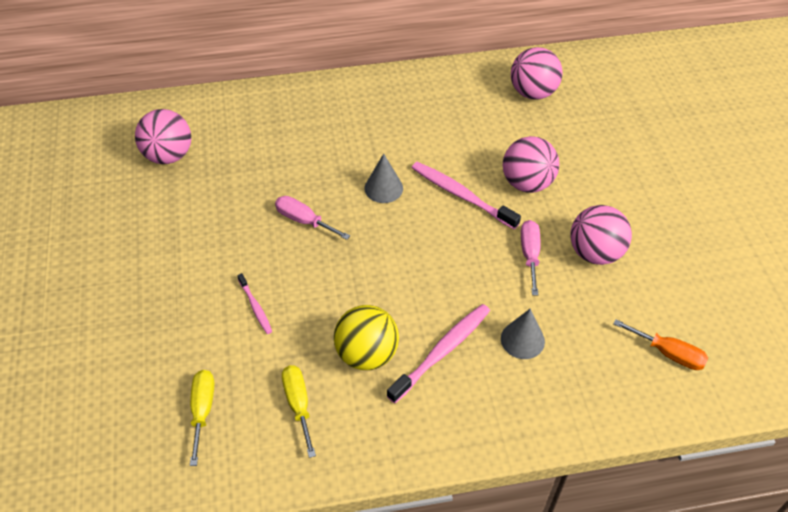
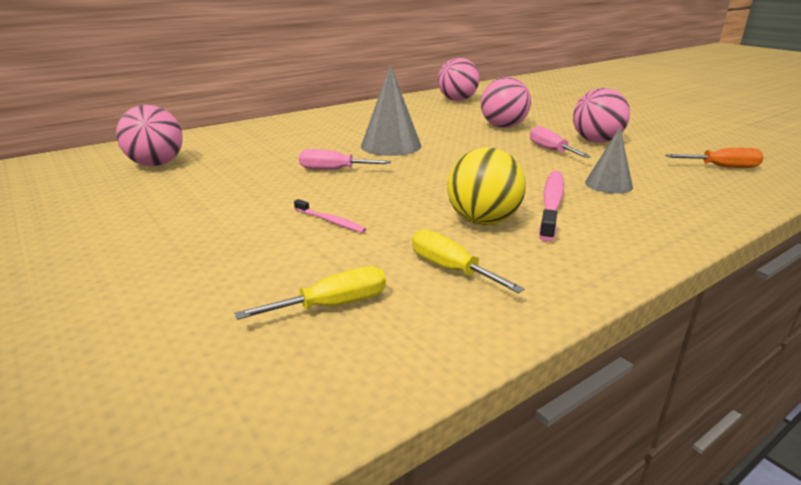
camera: 25 degrees left, 25 degrees down
yellow screwdriver [190,370,215,466] -> yellow screwdriver turned 90 degrees clockwise [234,266,386,320]
grey cone [364,154,403,203] -> grey cone [361,65,421,156], size x1.60
pink toothbrush [412,162,521,229] -> none

